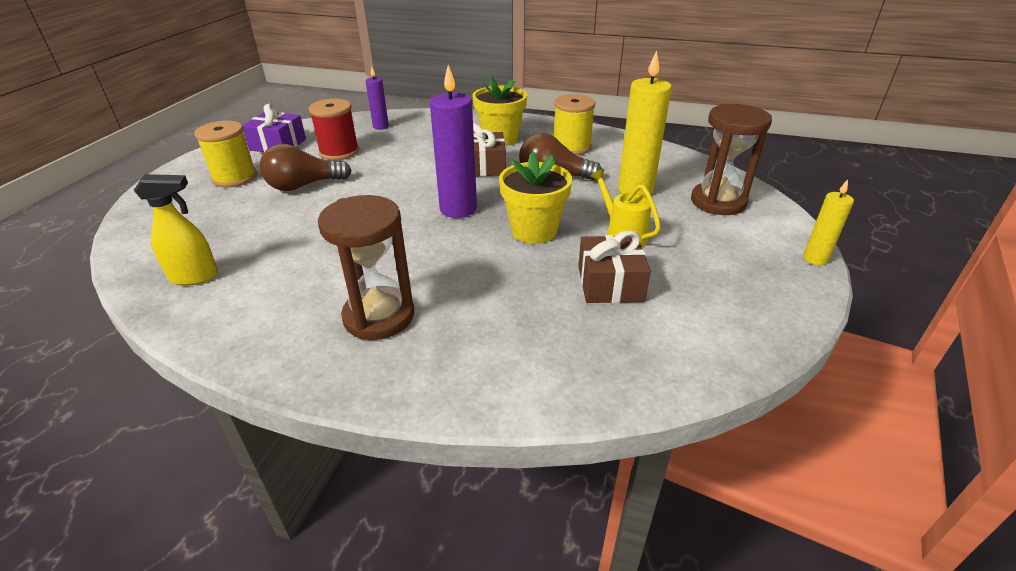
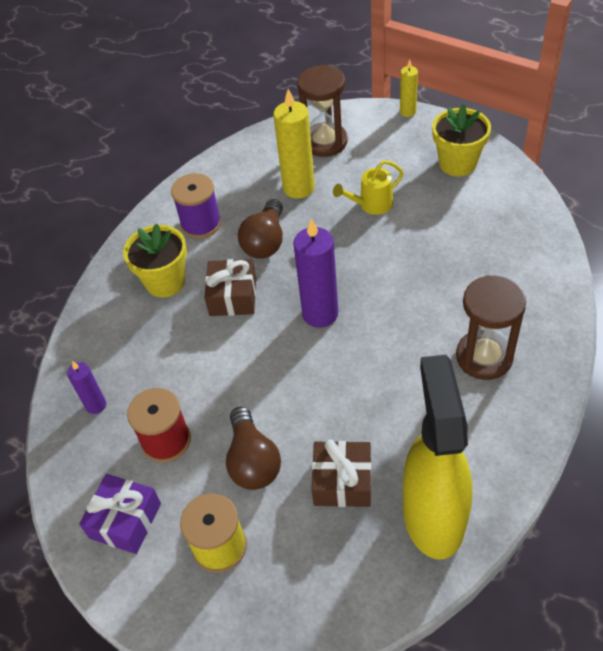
camera: 80 degrees left, 15 degrees up
yellow spray bottle [133,174,218,286] -> yellow spray bottle [403,355,472,560], size x1.99
yellow flower pot [499,152,572,244] -> yellow flower pot moved to [432,104,491,176]
yellow spool [554,94,595,155] -> purple spool [171,173,221,239]
brown gift [578,231,651,303] -> brown gift moved to [311,439,372,507]

